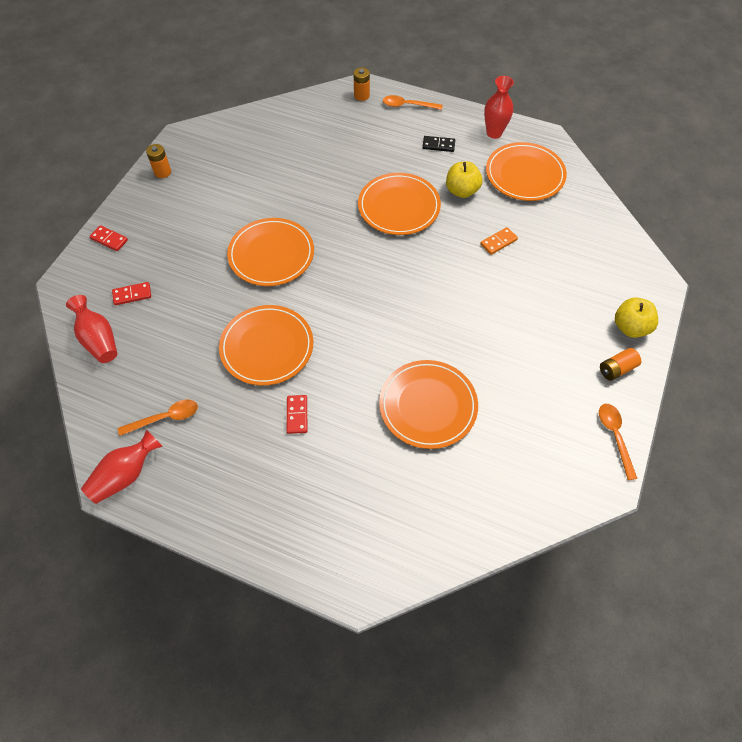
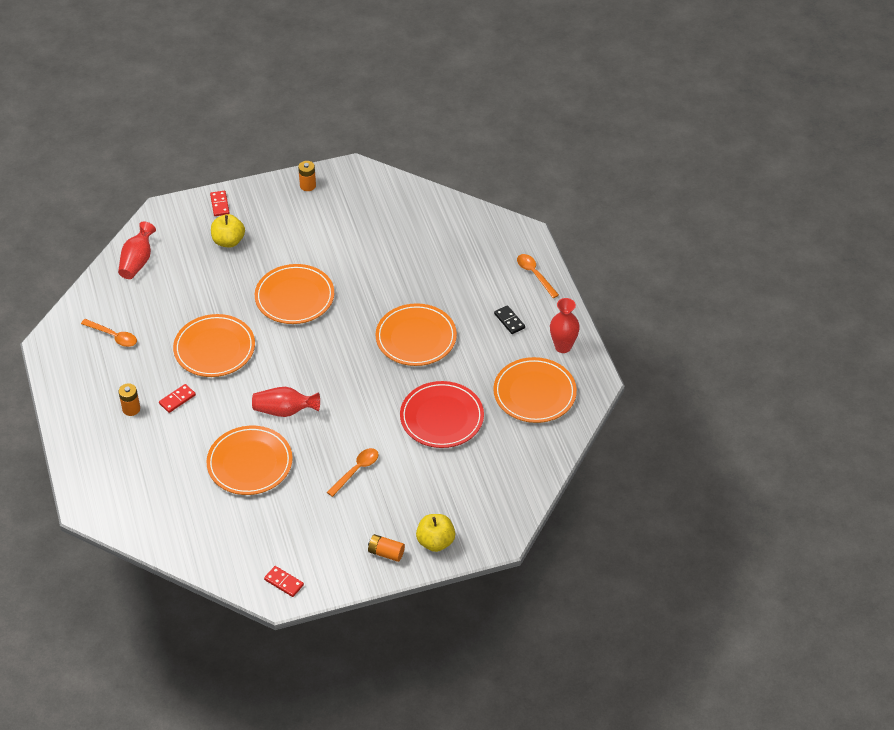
camera: 50 degrees right, 10 degrees down
red vase [81,429,163,504] -> red vase moved to [252,387,320,417]
red domino [112,282,151,305] -> red domino moved to [264,566,304,597]
orange battery [353,67,370,101] -> orange battery moved to [119,383,140,416]
yellow apple [446,162,483,198] -> yellow apple moved to [211,214,245,248]
orange domino [480,227,518,255] -> red plate [400,381,484,448]
orange spoon [599,404,637,480] -> orange spoon moved to [327,448,378,497]

